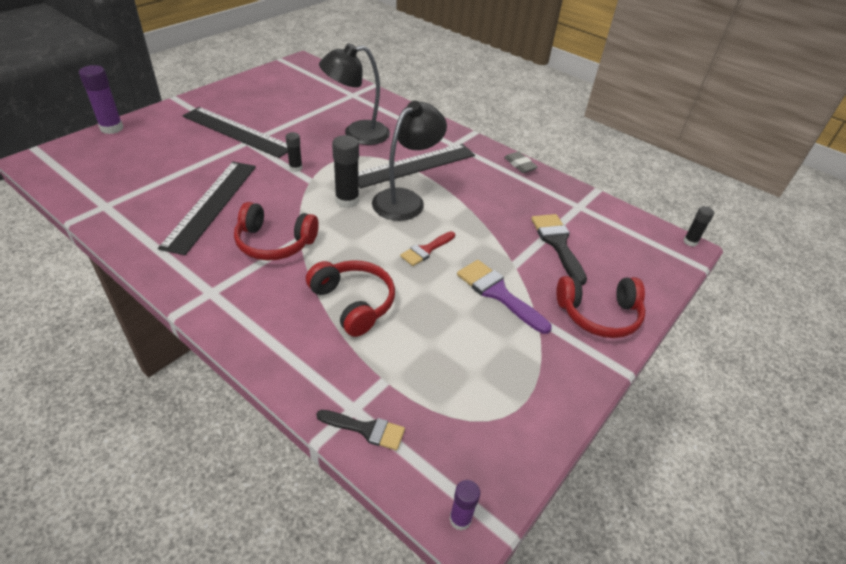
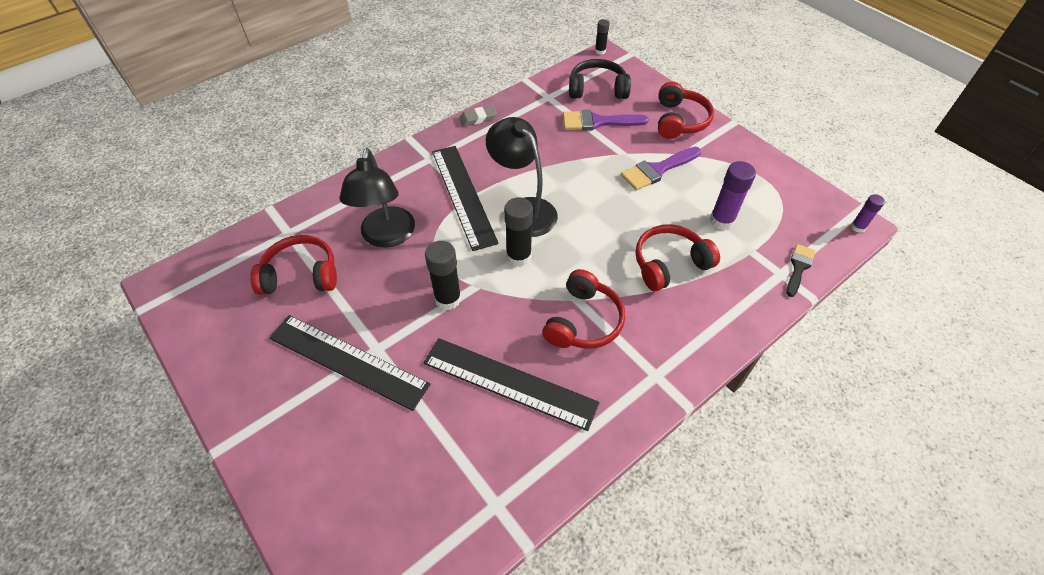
camera: 75 degrees left, 10 degrees up
purple glue stick [79,65,123,134] -> purple glue stick moved to [710,161,756,230]
black ruler [182,107,288,158] -> black ruler turned 75 degrees clockwise [269,315,430,411]
black glue stick [286,132,302,172] -> black glue stick [425,241,461,310], size x1.73
red brush [400,231,455,266] -> none
black brush [531,214,587,285] -> purple brush [563,110,649,131]
none -> red headphones [250,235,337,295]
none -> black headphones [569,59,631,99]

